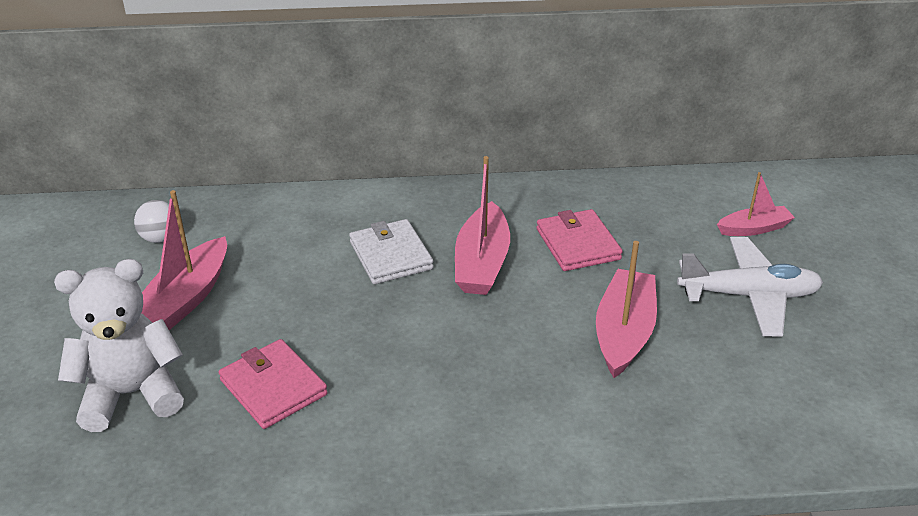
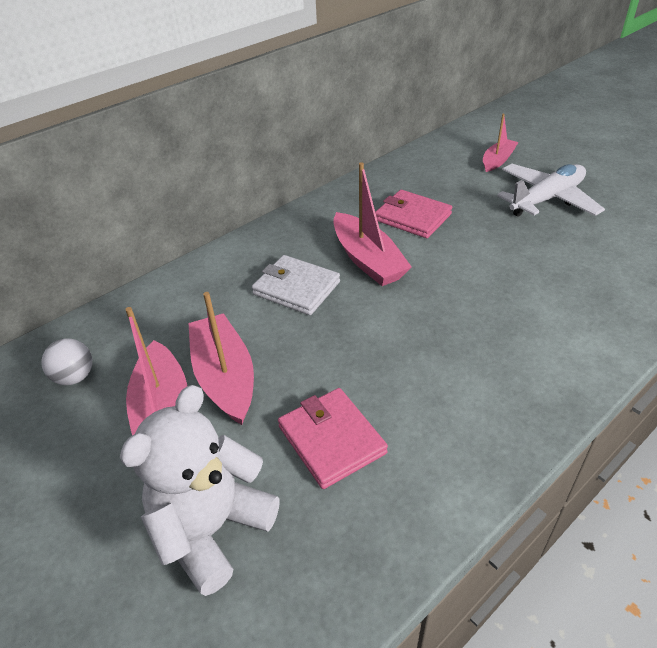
camera: 35 degrees left, 5 degrees up
pink wallet [219,339,328,429] -> pink wallet turned 45 degrees clockwise [278,388,388,489]
pink boat [596,241,657,378] -> pink boat moved to [188,292,254,425]

